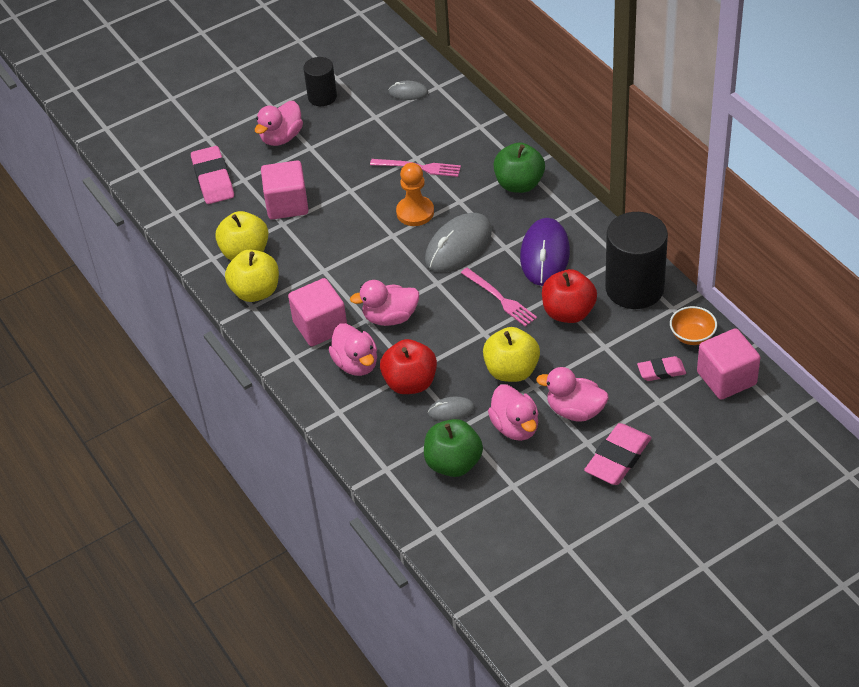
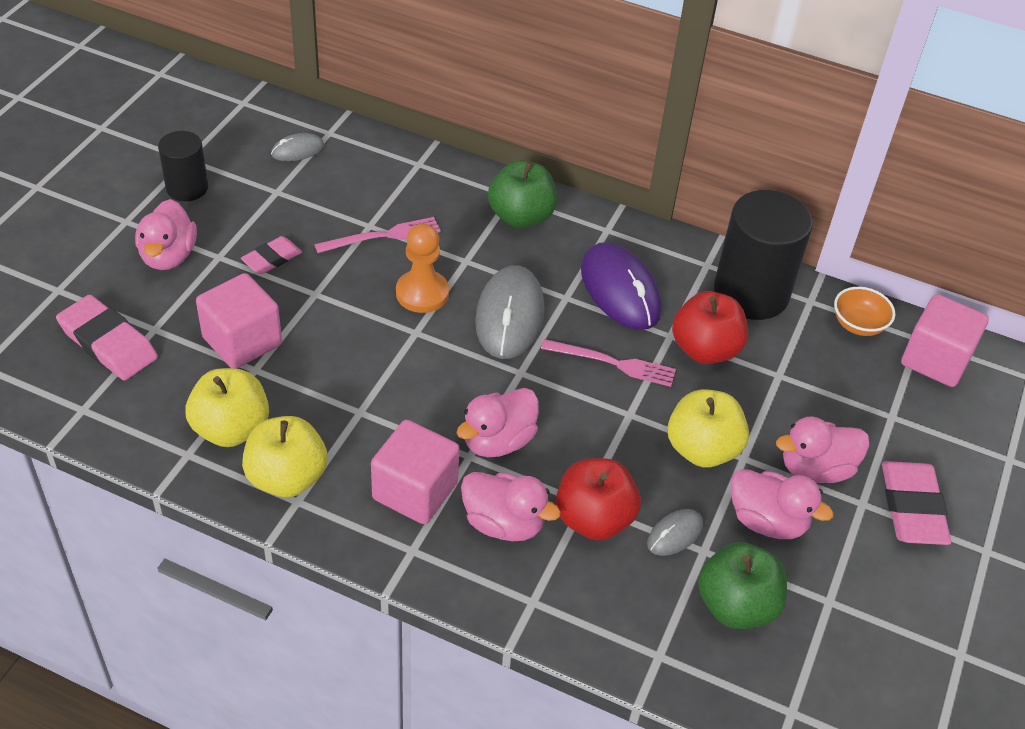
camera: 40 degrees left, 0 degrees up
pink eraser [637,356,686,381] -> pink eraser moved to [241,236,302,274]

